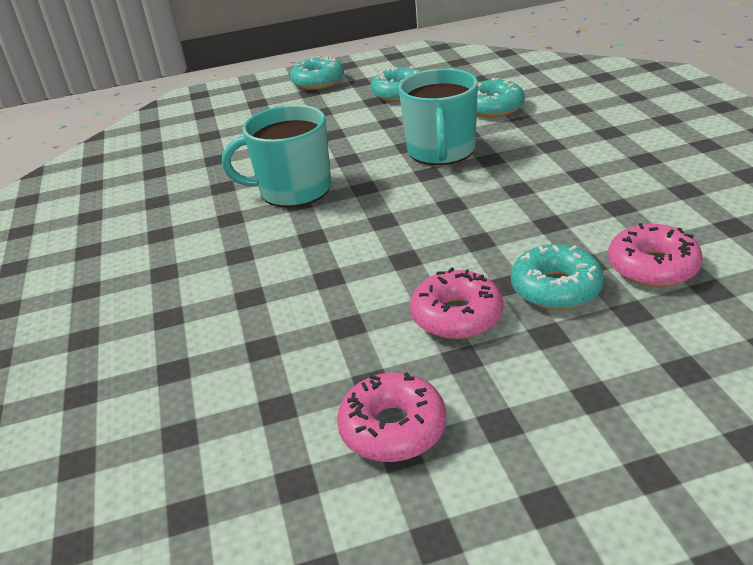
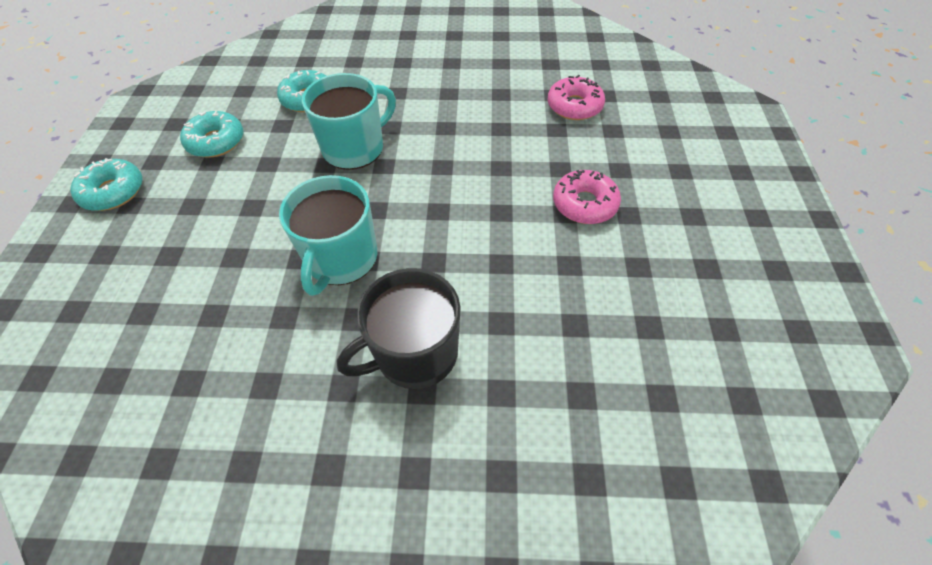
camera: 75 degrees left, 20 degrees up
pink donut [337,372,446,462] -> none
turquoise mug [398,68,478,165] -> turquoise mug turned 60 degrees counterclockwise [302,73,396,170]
turquoise donut [511,244,604,310] -> none
none -> black mug [337,268,461,389]

